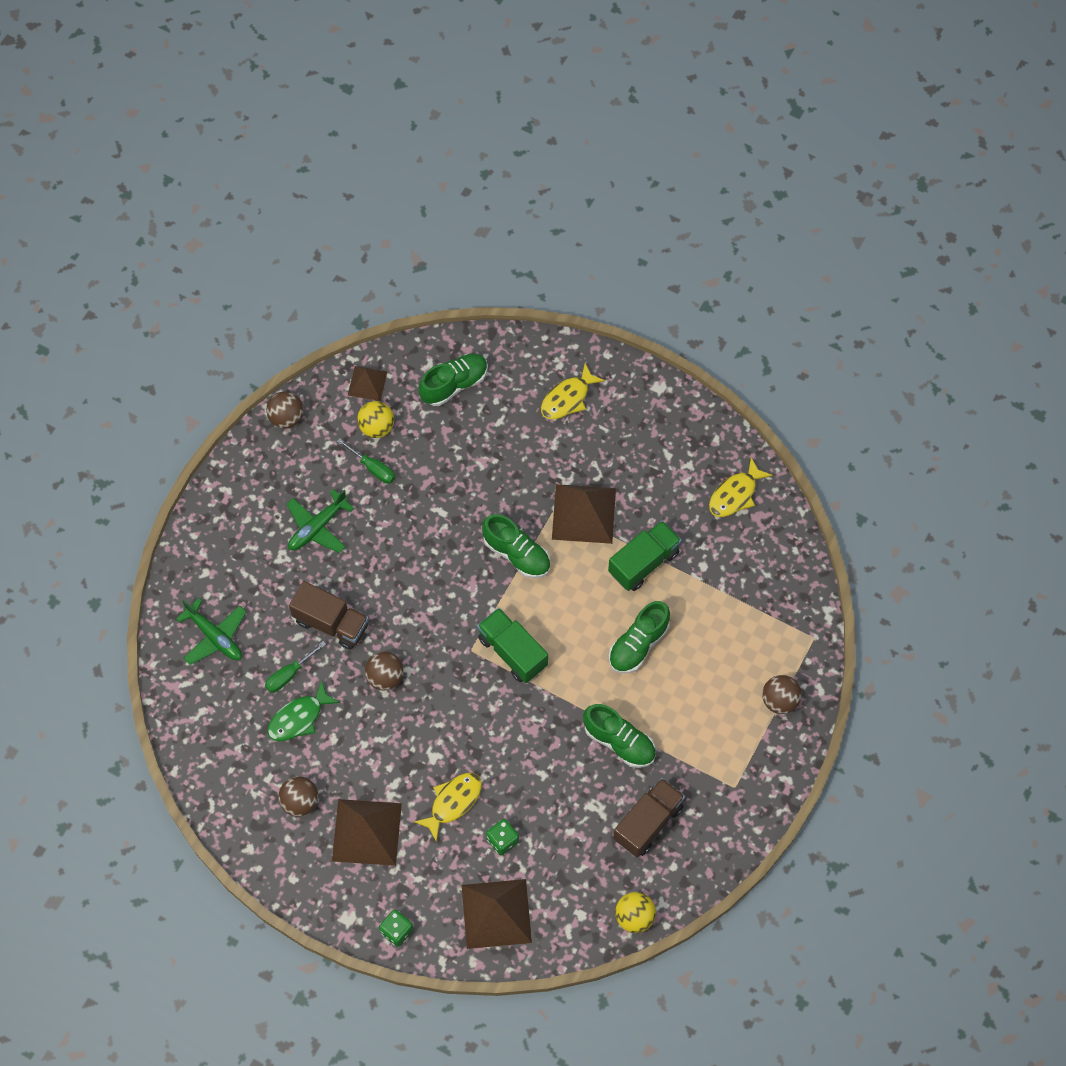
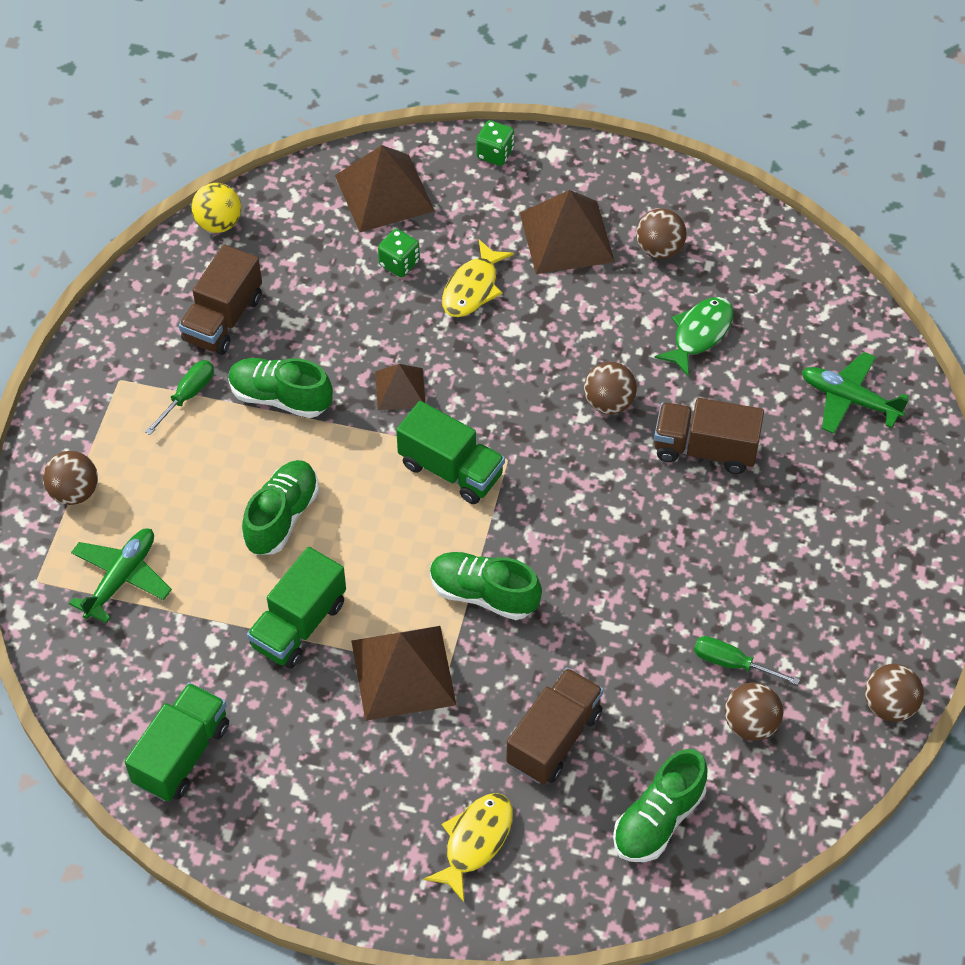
camera: 165 degrees right, 10 degrees down
green screwdriver [265,641,326,693] -> green screwdriver moved to [145,360,214,435]
green plane [287,489,355,553] -> green plane moved to [69,528,172,624]
brown pyramid [348,366,387,401] -> brown pyramid moved to [375,364,425,410]
yellow ball [357,401,394,438] -> brown ball [725,682,783,741]
yellow fish [709,458,773,517] -> green truck [125,683,229,802]
none -> brown truck [506,668,603,784]

